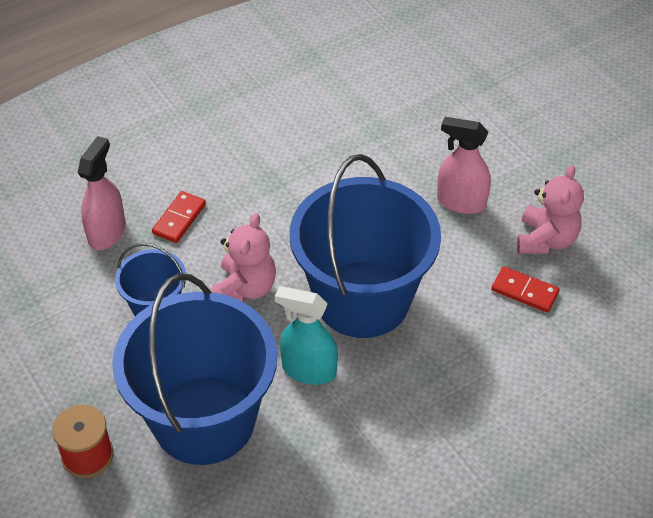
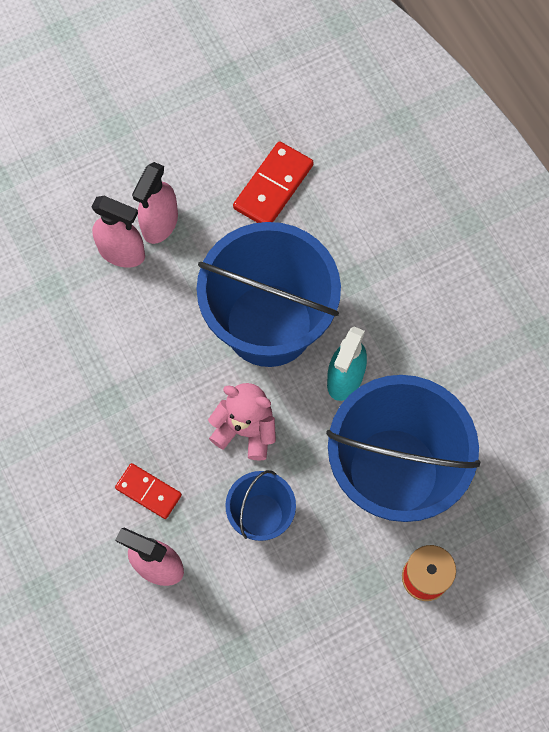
camera: 85 degrees left, 20 degrees up
red domino [491,266,560,313] -> red domino [233,141,314,223], size x1.54
pink teddy bear [517,165,584,254] -> none
none -> pink spray bottle [91,196,145,267]

